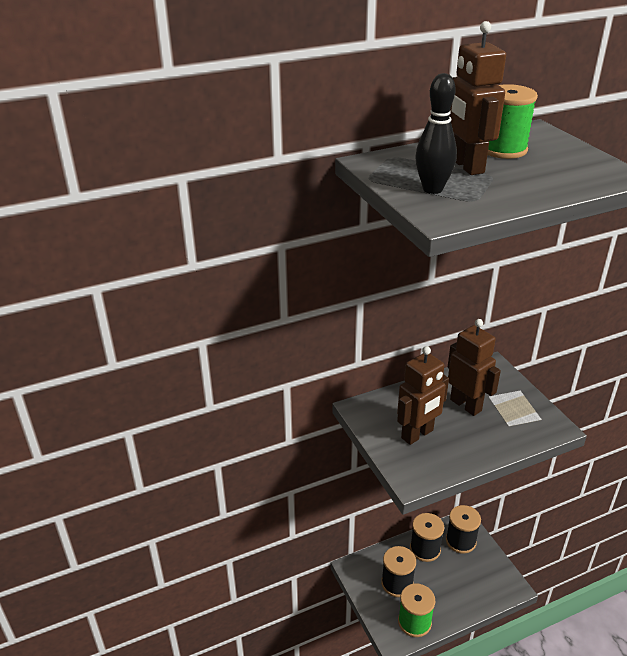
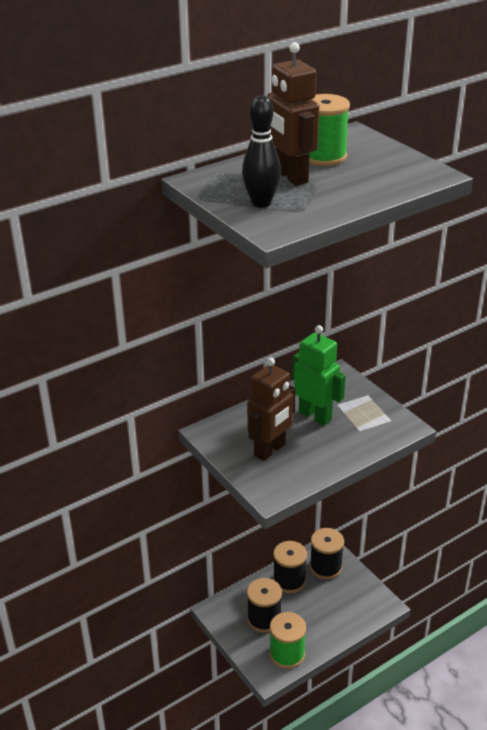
camera: 10 degrees left, 0 degrees up
brown robot [448,319,501,416] -> green robot [292,325,346,425]

